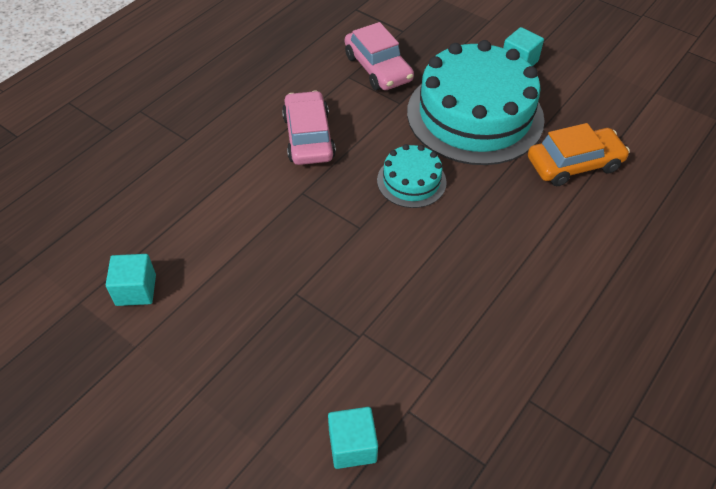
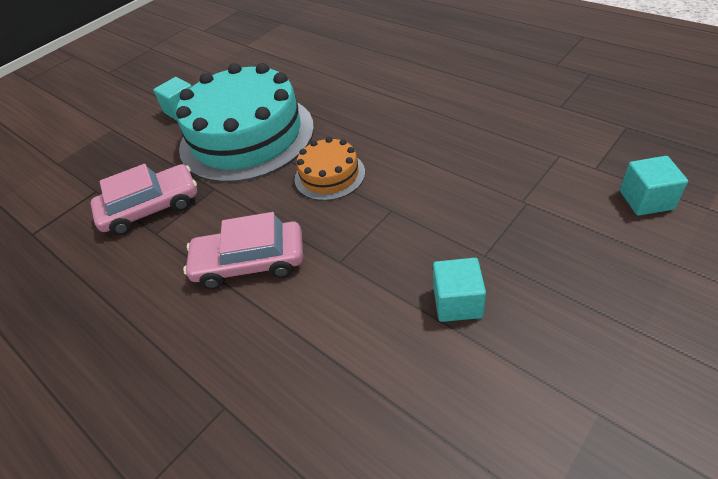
camera: 80 degrees left, 5 degrees down
turquoise cube [106,254,156,306] -> turquoise cube moved to [433,258,486,322]
turquoise cake [377,144,447,208] -> orange cake [294,137,365,201]
orange car [528,123,630,186] -> none

